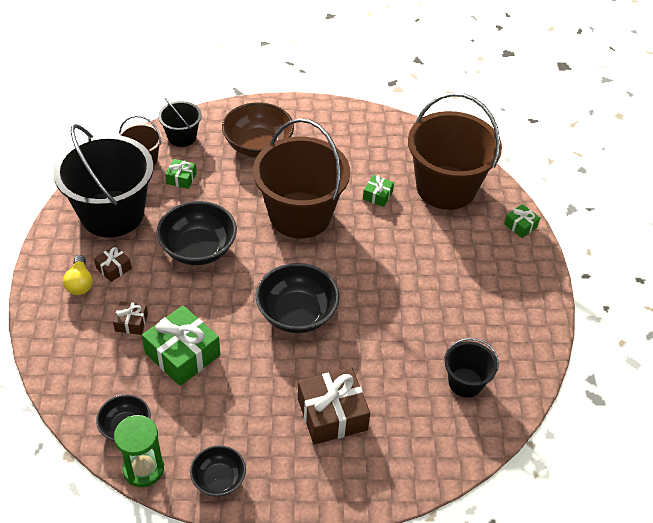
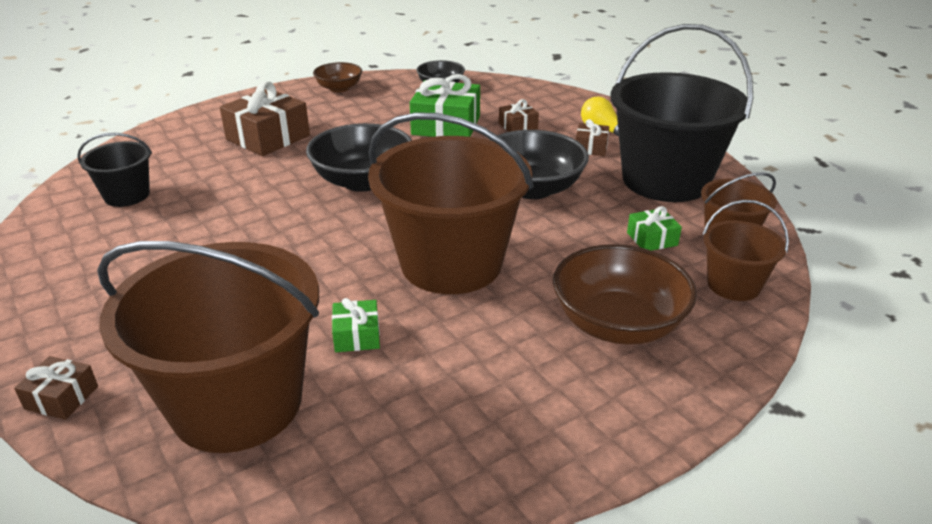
camera: 150 degrees right, 15 degrees down
green hourglass [114,415,164,487] -> none
black bucket [158,98,202,147] -> brown bucket [703,200,789,301]
black bowl [190,445,246,497] -> brown bowl [313,62,362,92]
green gift [504,204,540,238] -> brown gift [14,356,98,420]

